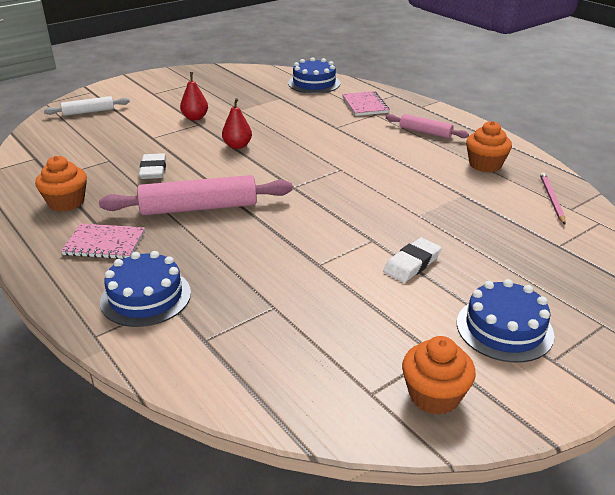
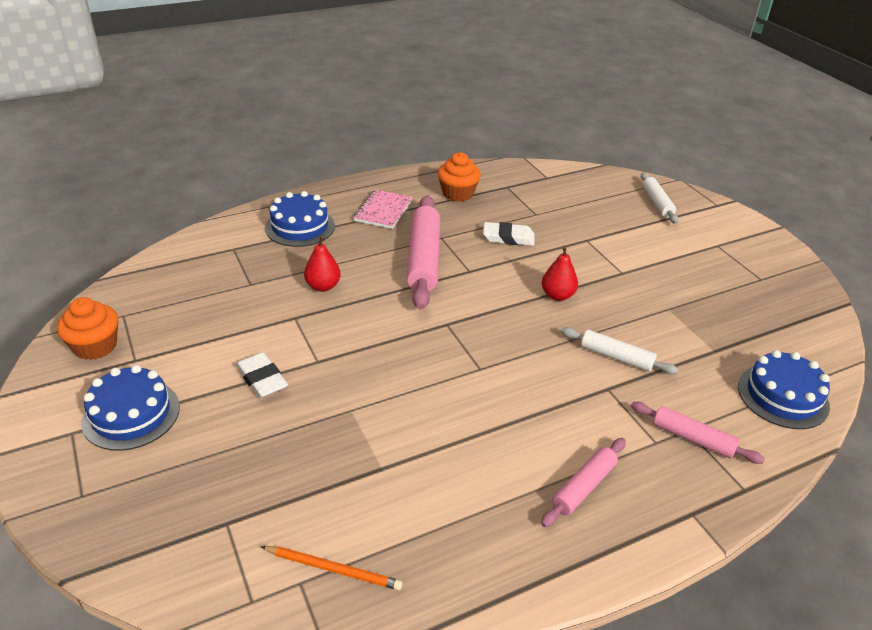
camera: 100 degrees right, 5 degrees up
red pear [180,72,208,120] -> red pear moved to [304,236,341,292]
pink notebook [342,91,389,116] -> pink rolling pin [631,402,765,464]
orange cupcake [466,121,512,172] -> none
pink pencil [540,172,566,224] -> orange pencil [261,546,403,590]
none -> white rolling pin [561,327,679,374]

